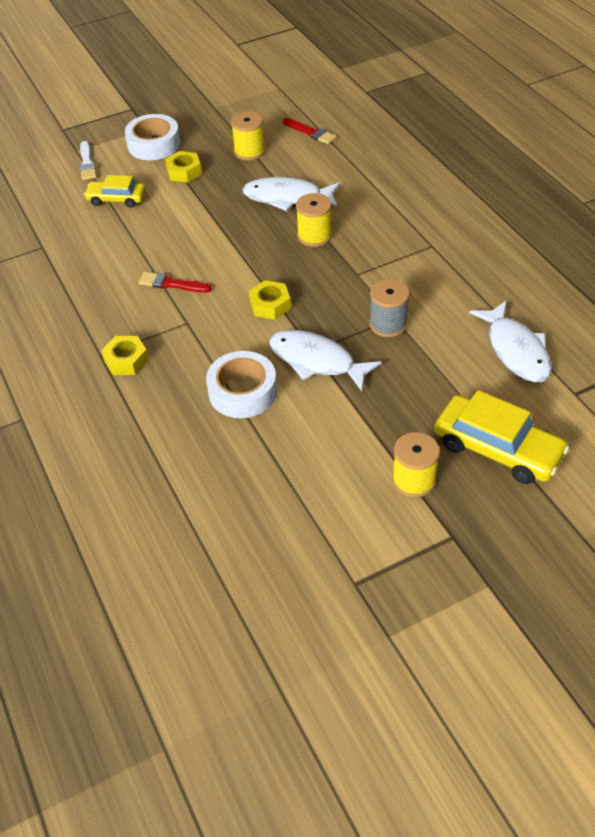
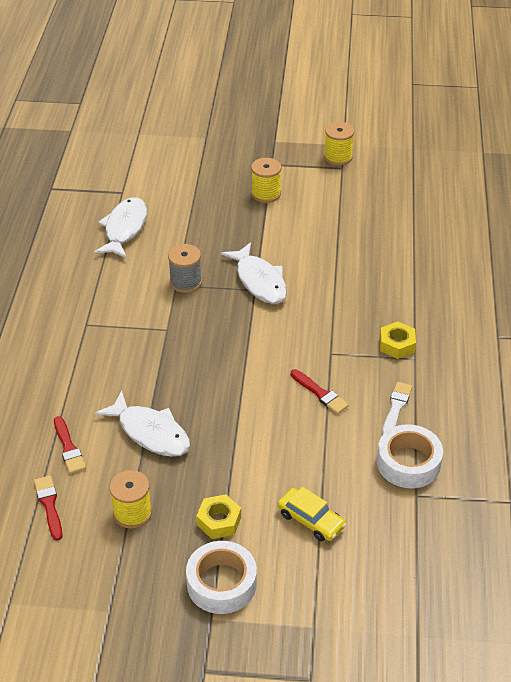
camera: 150 degrees left, 5 degrees down
white brush [80,141,97,180] -> white brush moved to [382,382,413,435]
white tape [206,351,277,418] -> white tape moved to [377,424,443,488]
yellow nut [249,280,291,320] -> none
yellow spool [296,193,332,247] -> yellow spool moved to [324,122,354,166]
yellow car [434,390,569,484] -> none
none -> red brush [54,416,86,473]

